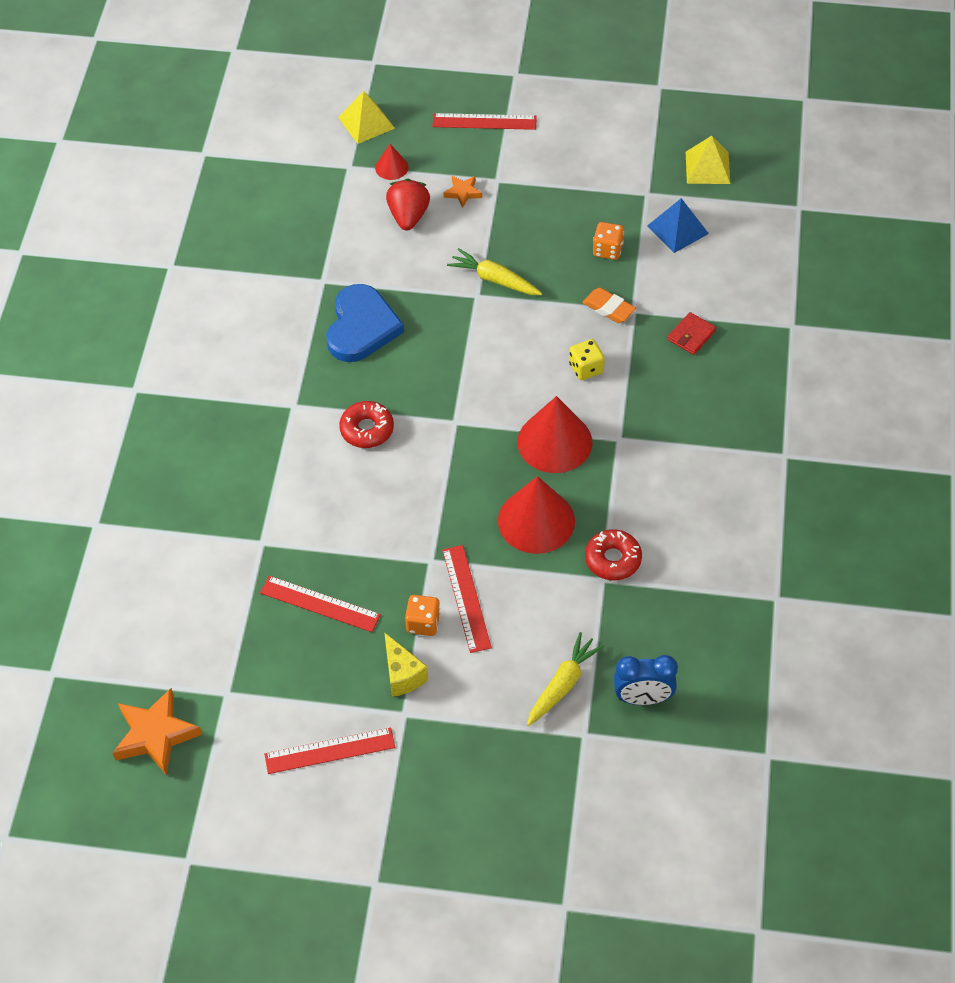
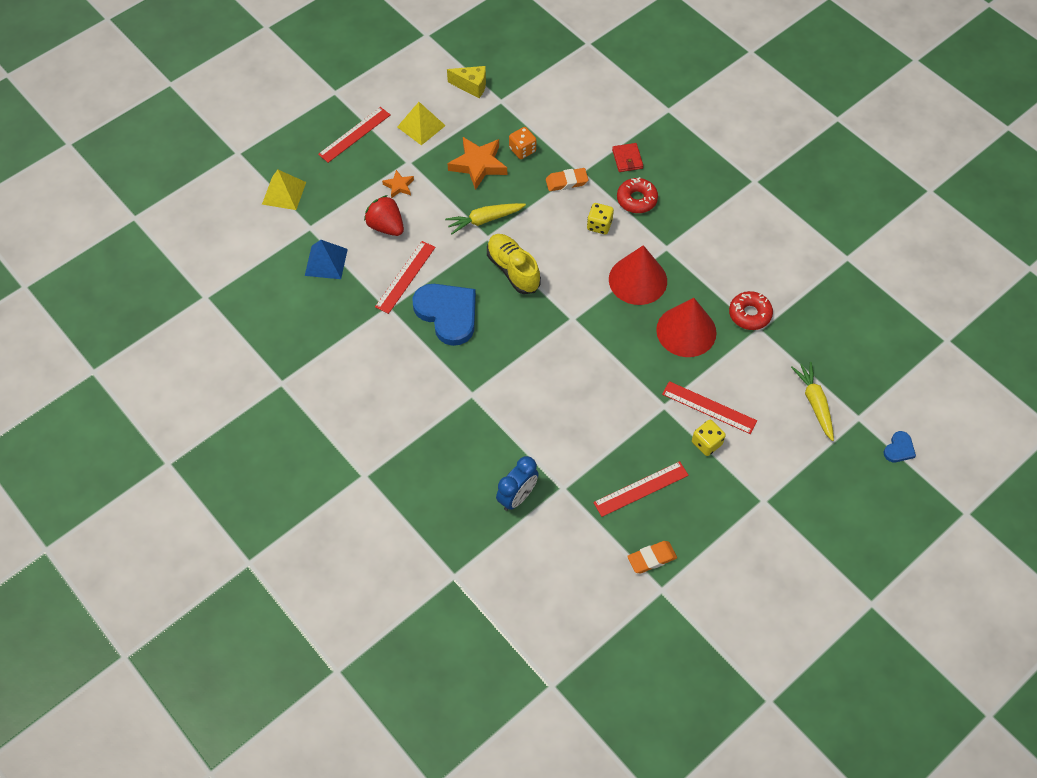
camera: 50 degrees left, 5 degrees up
orange star [113,688,202,775] -> orange star moved to [447,137,507,190]
red ruler [264,728,395,774] -> red ruler moved to [375,241,435,314]
red donut [339,401,394,448] -> red donut moved to [617,177,658,213]
red cone [375,144,408,180] -> none
yellow cheese [384,632,428,697] -> yellow cheese moved to [447,66,486,98]
orange dice [405,595,440,636] -> yellow dice [692,420,726,456]
blue clock [614,655,678,705] -> blue clock moved to [496,456,539,511]
blue pyramid [647,198,709,253] -> blue pyramid moved to [305,240,348,279]
yellow pyramid [686,136,730,184] -> yellow pyramid moved to [397,102,446,145]
none -> yellow shoe [487,234,541,294]
none -> orange eraser [627,541,677,573]
none -> blue heart [883,431,916,462]

